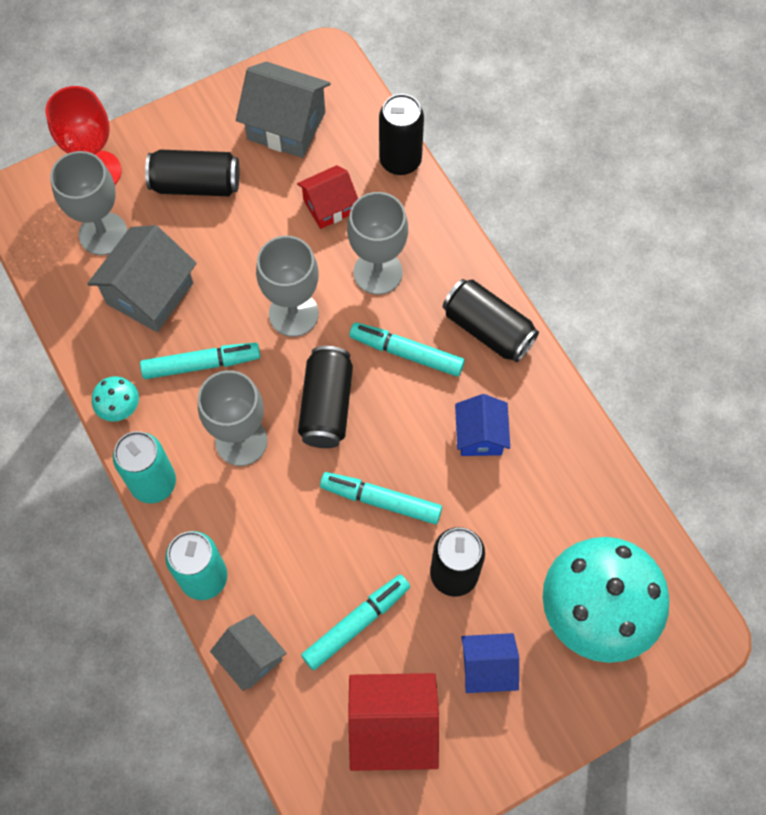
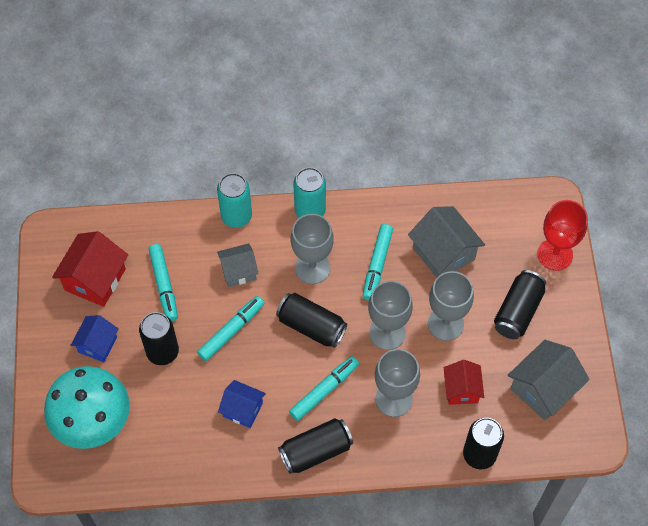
camera: 115 degrees right, 5 degrees down
grey goblet [50,151,128,255] -> grey goblet moved to [428,271,474,341]
turquoise mushroom [92,376,139,421] -> none
grey house [210,614,287,691] -> grey house moved to [217,243,259,287]

